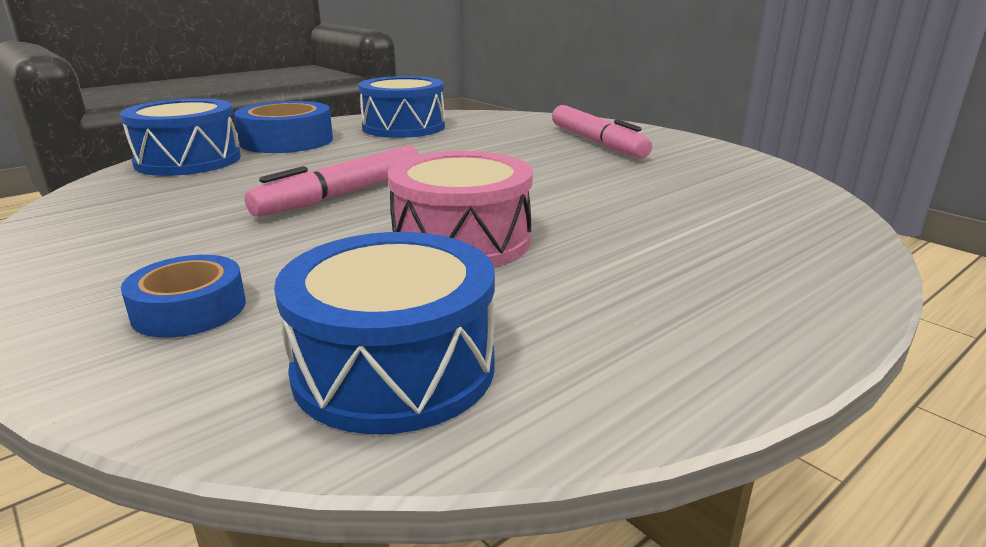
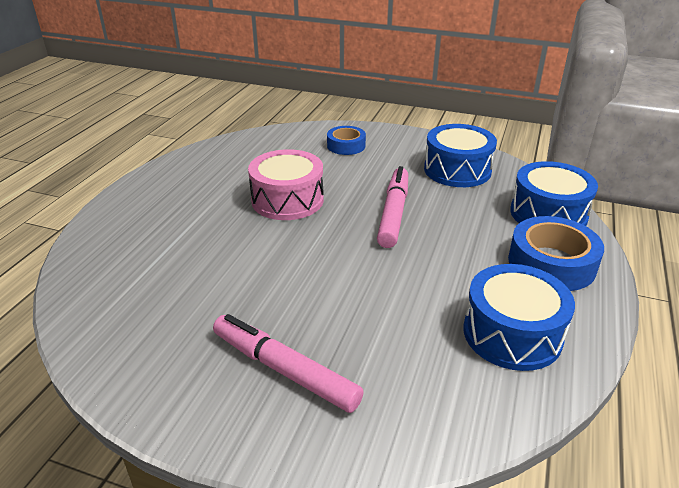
camera: 150 degrees right, 10 degrees up
blue drum [274,232,495,434] -> blue drum moved to [424,124,497,187]

